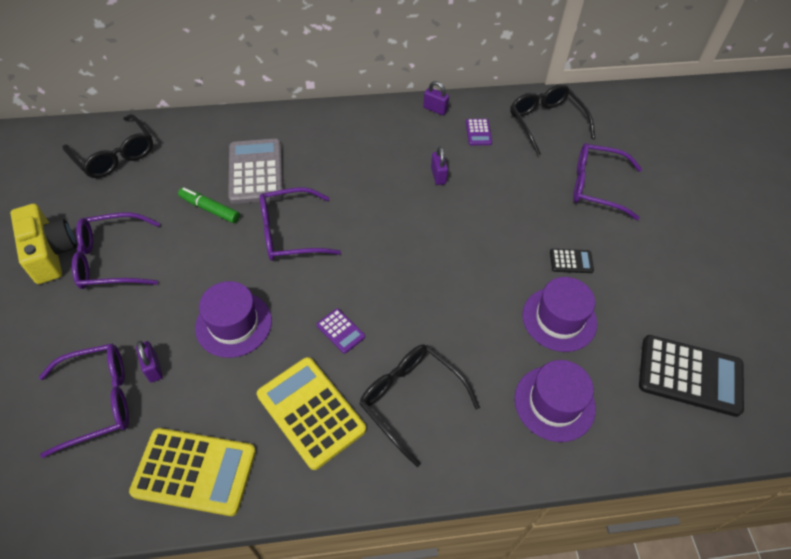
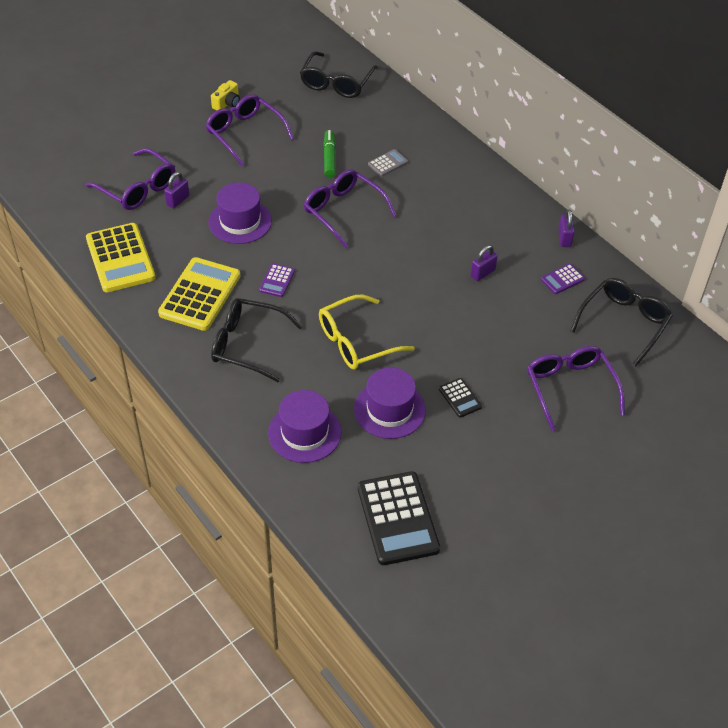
camera: 60 degrees right, 5 degrees down
yellow camera [10,204,77,284] -> yellow camera [211,80,240,110], size x0.53
grey calculator [228,139,283,204] -> grey calculator [368,149,408,176], size x0.47
black glasses [359,344,480,467] -> black glasses turned 90 degrees counterclockwise [211,298,303,382]
none -> yellow glasses [319,295,415,370]

